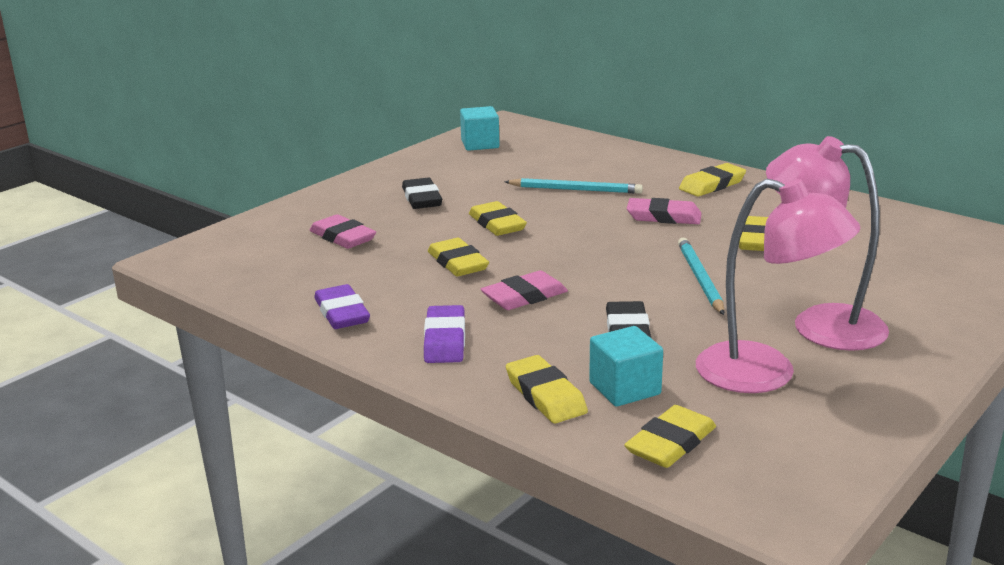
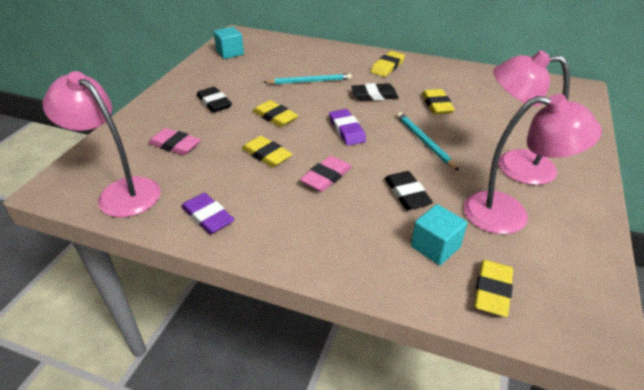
camera: 20 degrees left, 15 degrees up
purple eraser [424,305,465,363] -> purple eraser moved to [329,109,366,146]
yellow eraser [506,355,588,423] -> none
pink eraser [627,198,702,224] -> black eraser [351,83,399,101]
none -> pink lamp [42,71,161,217]

